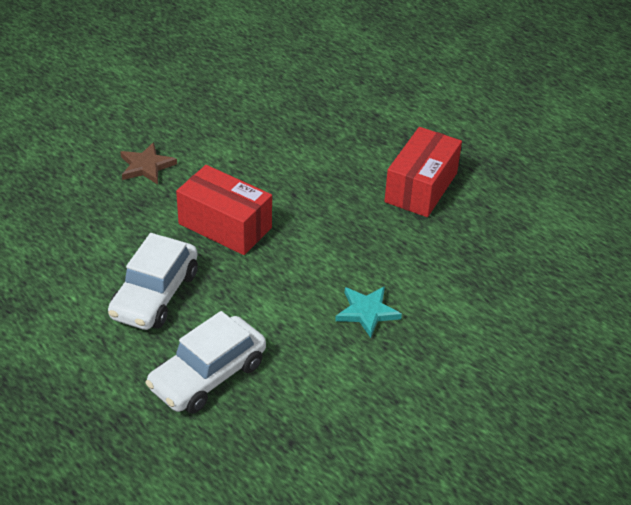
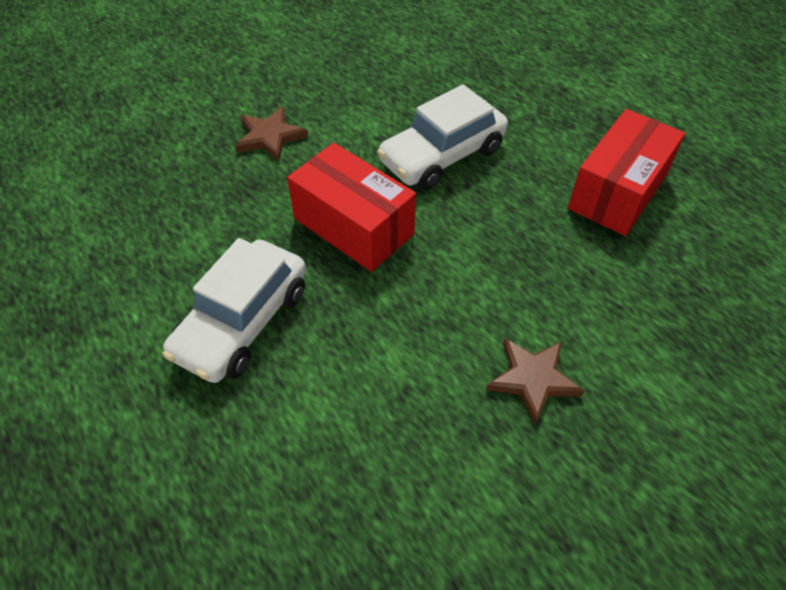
camera: 10 degrees right, 10 degrees up
white car [146,311,266,414] -> white car moved to [377,85,508,190]
turquoise star [335,286,402,338] -> brown star [486,338,584,425]

